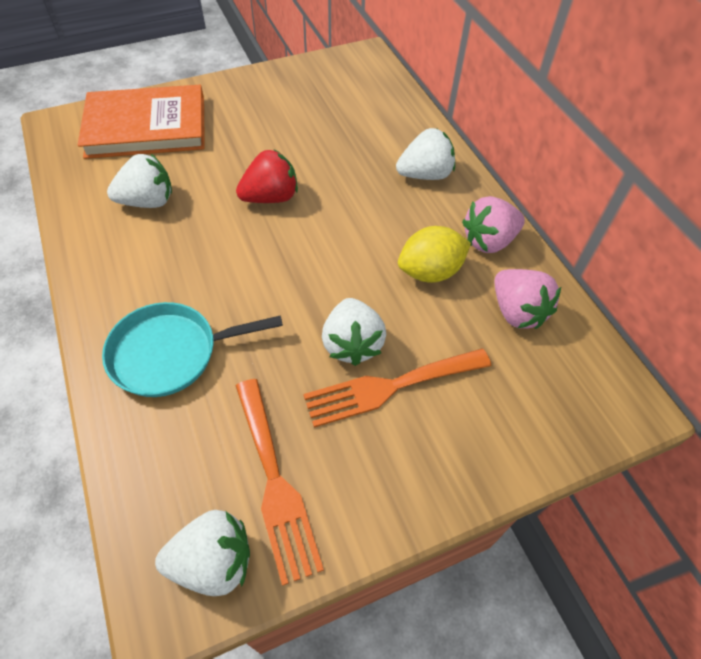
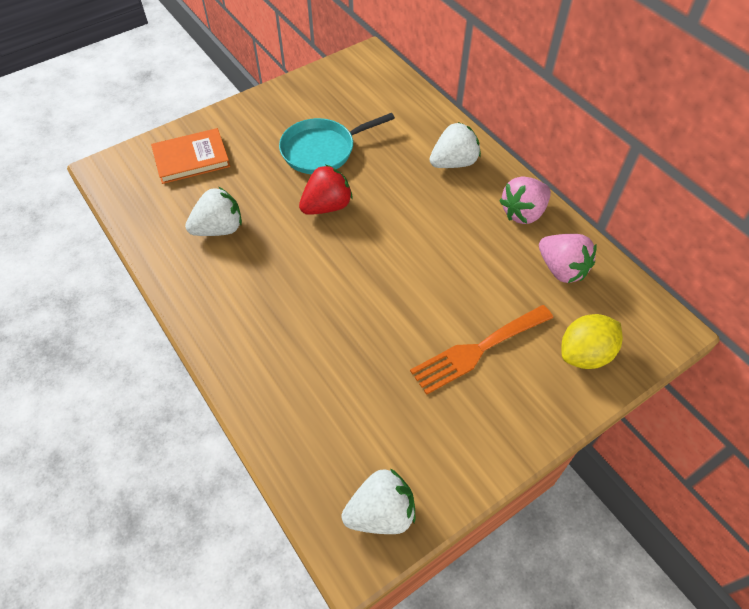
camera: 10 degrees left, 0 degrees up
orange book [78,85,205,159] -> orange book [151,128,230,184], size x0.64
turquoise pan [102,302,283,397] -> turquoise pan moved to [279,113,395,174]
orange fork [236,379,324,586] -> none
white strawberry [322,298,386,366] -> none
yellow lemon [398,226,471,283] -> yellow lemon moved to [561,314,623,369]

